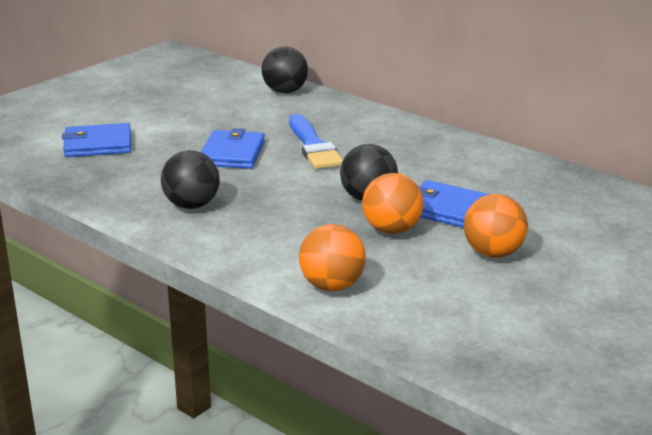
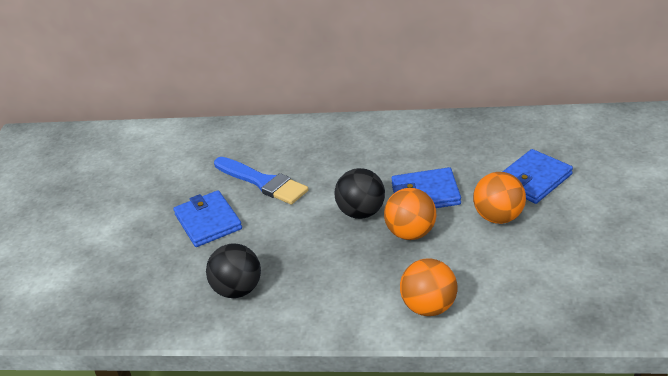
camera: 30 degrees left, 10 degrees up
blue wallet [62,123,131,157] -> blue wallet moved to [502,149,573,204]
black ball [262,47,308,93] -> none

